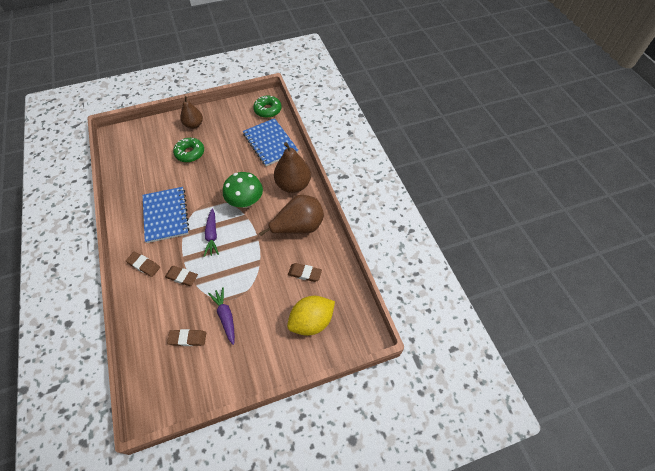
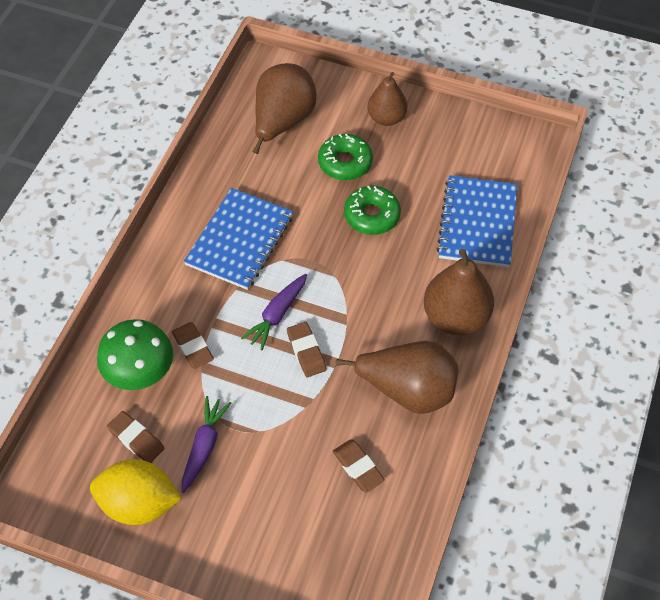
camera: 40 degrees right, 0 degrees up
brown eraser [126,252,160,277] -> brown eraser moved to [287,322,327,377]
green mushroom [223,172,263,208] -> green mushroom moved to [97,319,173,390]
green donut [253,96,282,118] -> green donut moved to [344,186,401,235]
yellow lemon [287,296,335,336] -> yellow lemon moved to [90,459,182,525]
none -> brown pear [252,63,317,154]

